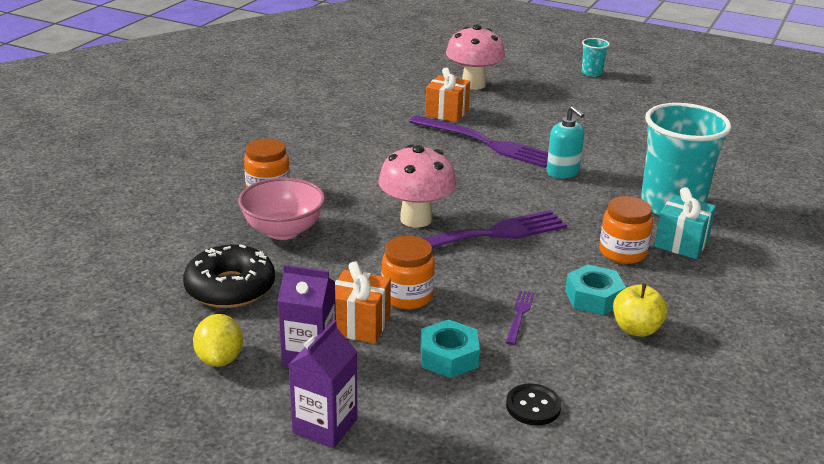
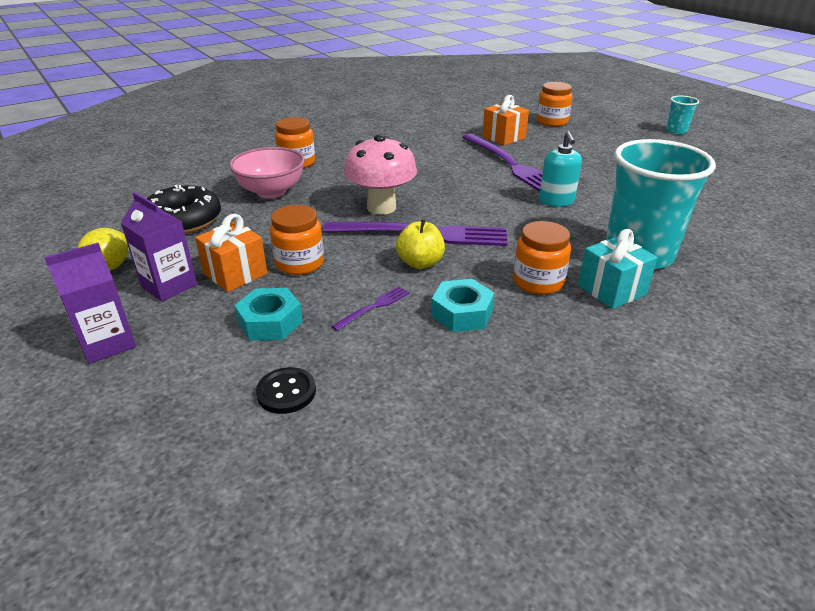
camera: 30 degrees right, 5 degrees up
pink mushroom [446,24,505,90] -> orange jar [537,82,572,127]
yellow apple [613,284,668,337] -> yellow apple moved to [396,219,445,269]

